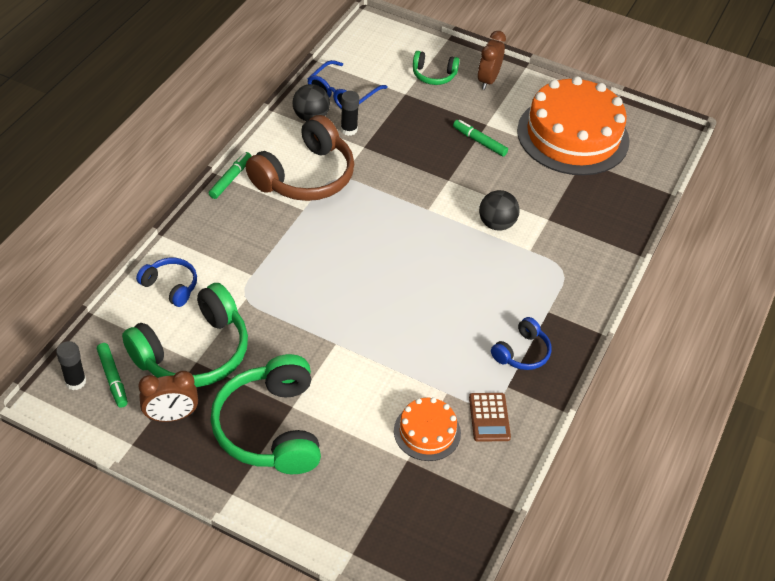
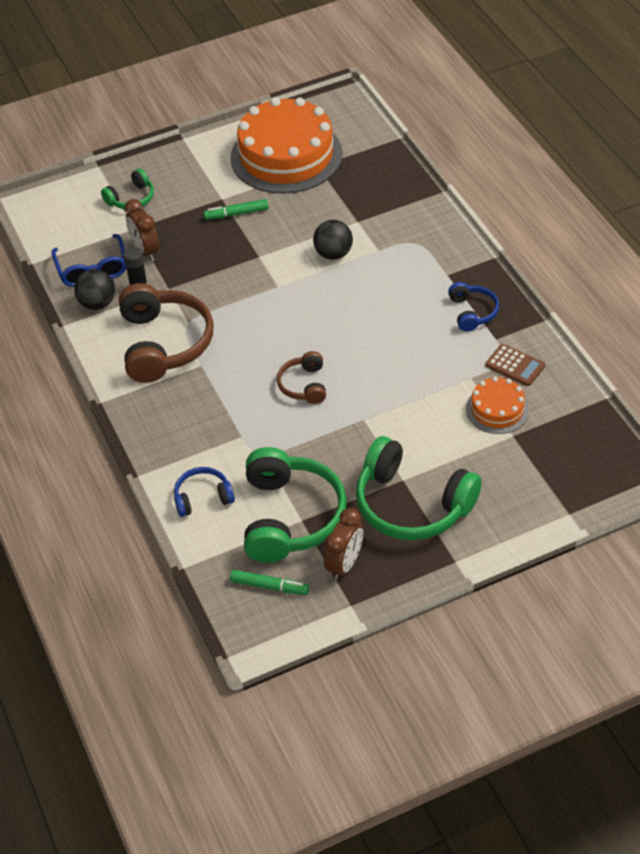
camera: 45 degrees left, 0 degrees up
black glue stick [56,341,86,390] -> none
green marker [209,152,252,199] -> none
brown clock [478,31,506,90] -> brown clock moved to [124,199,159,261]
none -> brown headphones [277,351,326,404]

